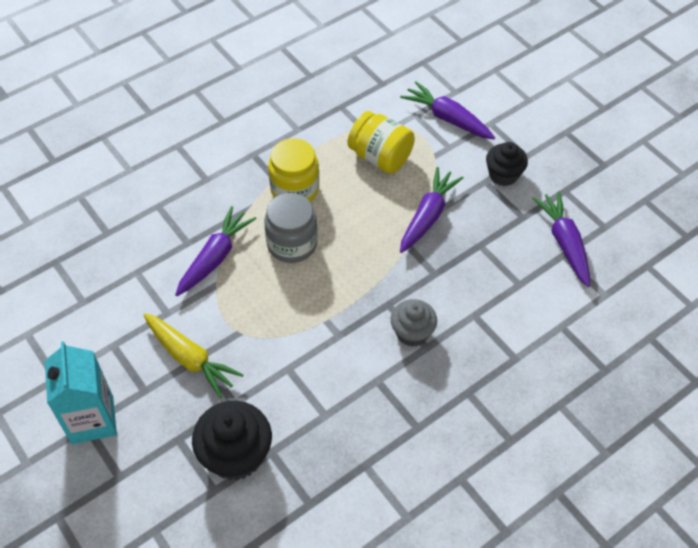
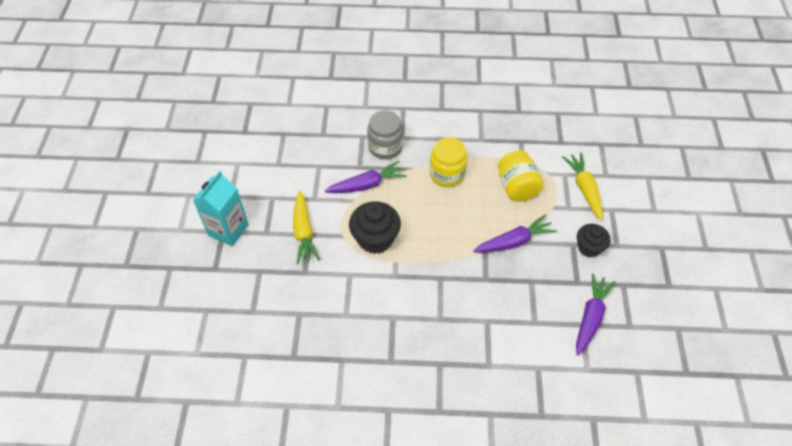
camera: 40 degrees right, 0 degrees up
black cupcake [192,401,272,480] -> black cupcake moved to [349,201,401,254]
grey jar [264,193,318,263] -> grey jar moved to [367,110,403,159]
grey cupcake [391,299,437,347] -> none
purple carrot [400,81,495,140] -> yellow carrot [562,153,603,221]

